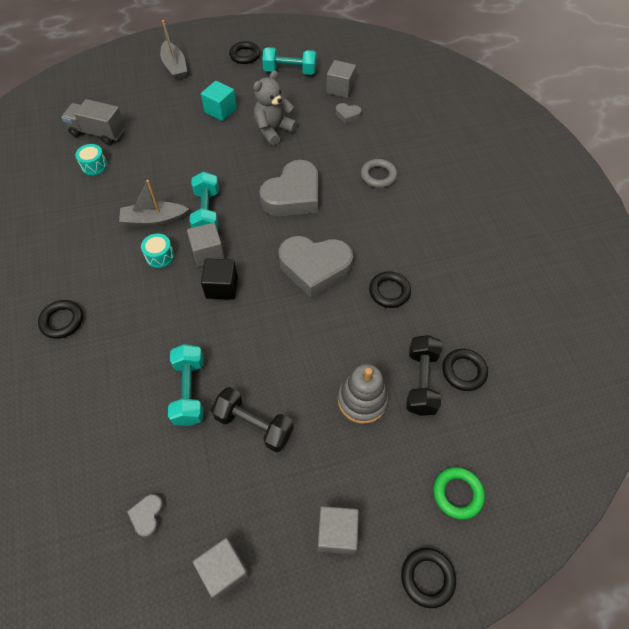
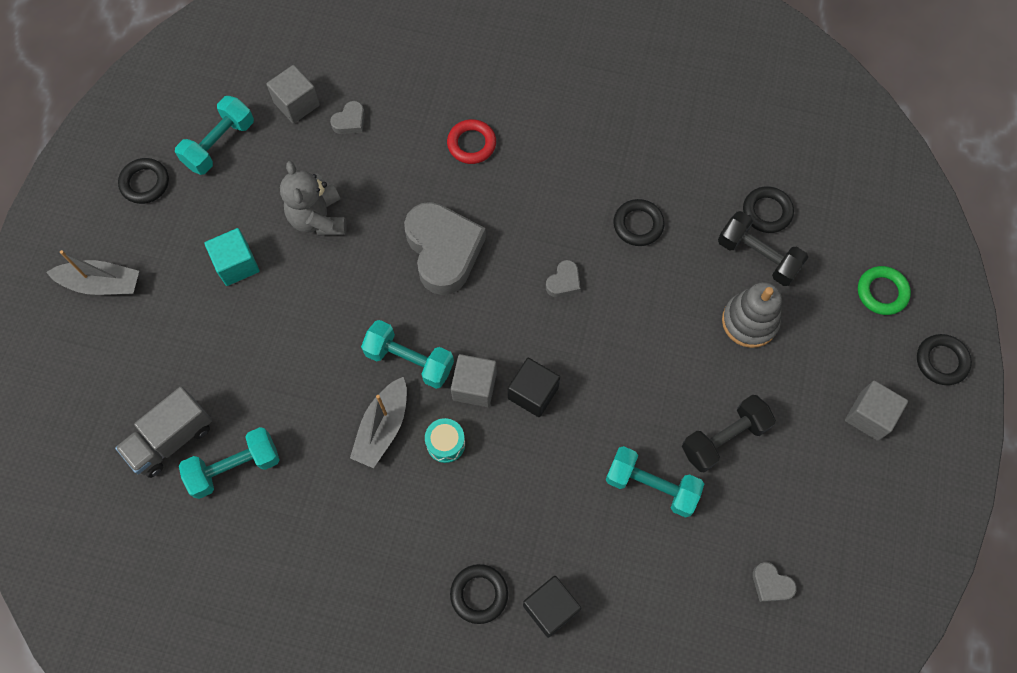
camera: 60 degrees left, 10 degrees up
turquoise drum [75,144,107,175] -> turquoise dumbbell [179,427,280,499]
grey cube [193,538,250,599] -> none
grey heart [279,236,353,297] -> grey heart [546,260,580,297], size x0.43
grey ring [361,159,397,188] -> red ring [447,119,496,164]
none -> black cube [523,576,581,638]

